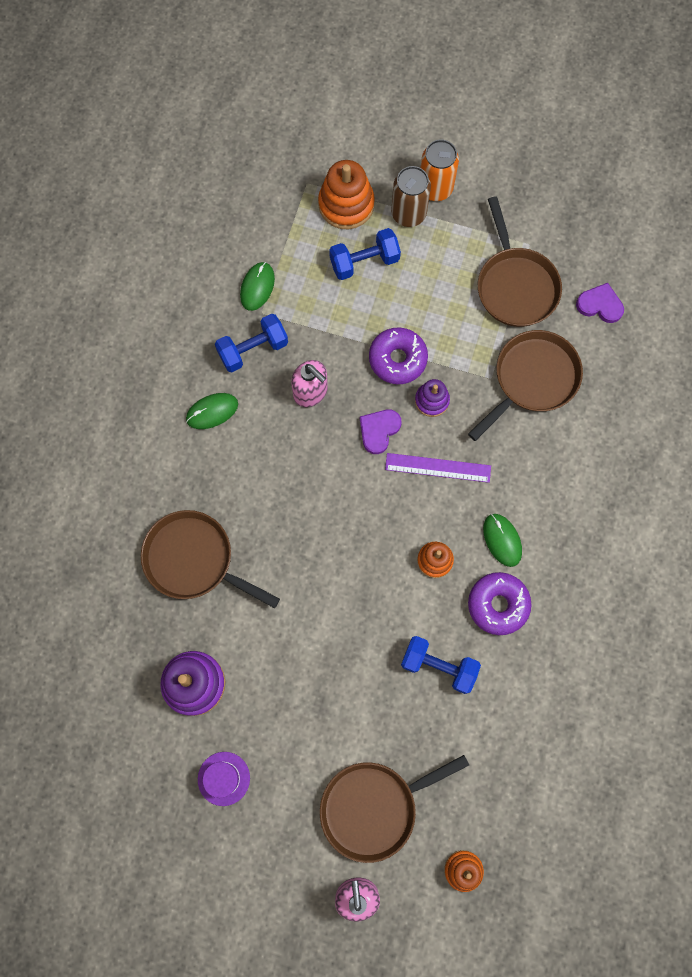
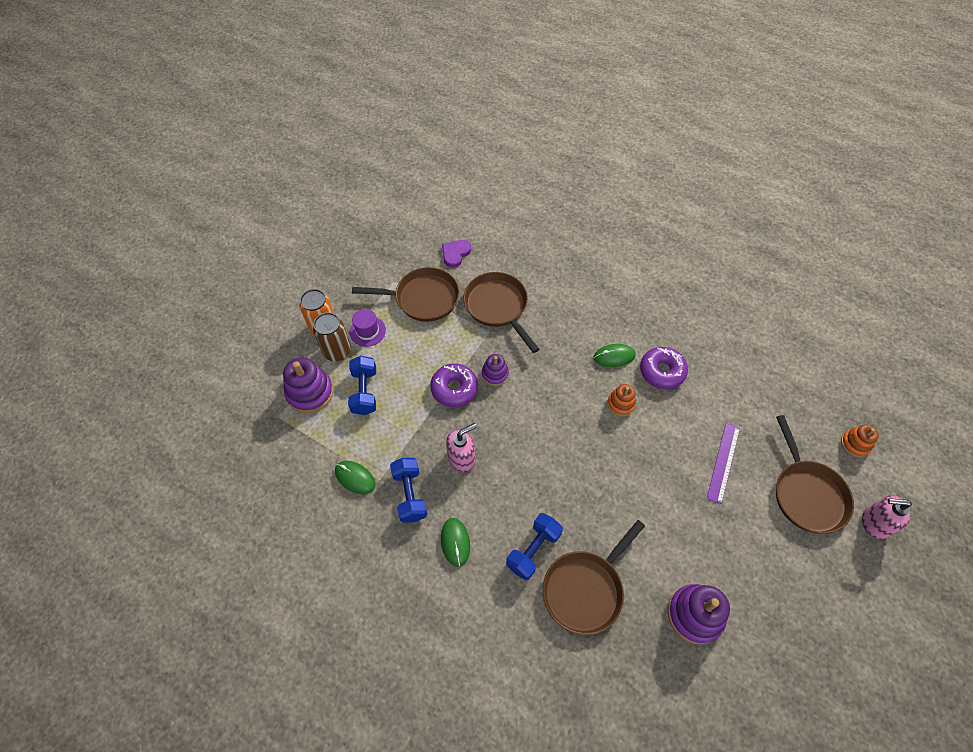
camera: 75 degrees left, 15 degrees down
purple hat [198,752,250,806] -> purple hat moved to [350,309,386,347]
orange stacking toy [318,160,375,229] -> purple stacking toy [283,357,334,413]
purple heart [360,410,402,454] -> none
purple ruler [385,453,491,483] -> purple ruler moved to [707,423,740,504]
blue dumbbell [401,636,481,694] -> blue dumbbell moved to [506,513,563,580]

